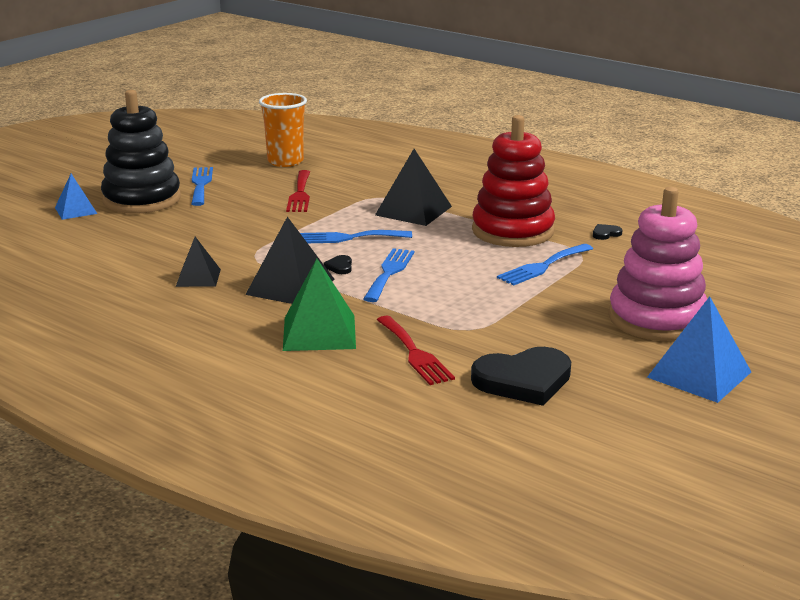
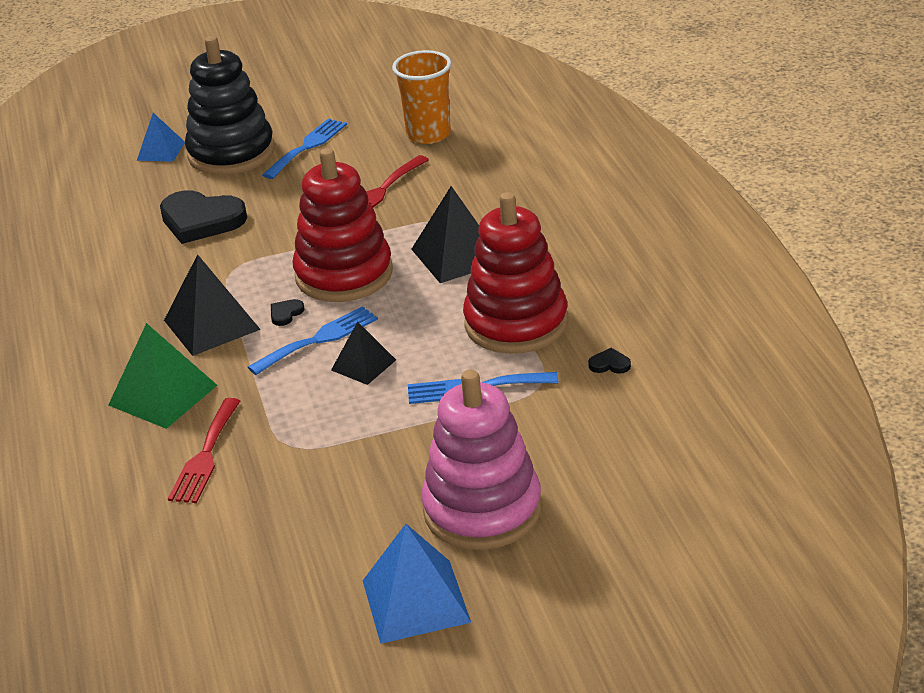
camera: 40 degrees right, 10 degrees up
black pyramid [176,237,221,287] -> black pyramid moved to [331,322,396,385]
blue fork [300,230,412,243] -> red stacking toy [293,148,393,302]
black heart [471,347,571,406] -> black heart moved to [160,190,247,244]

